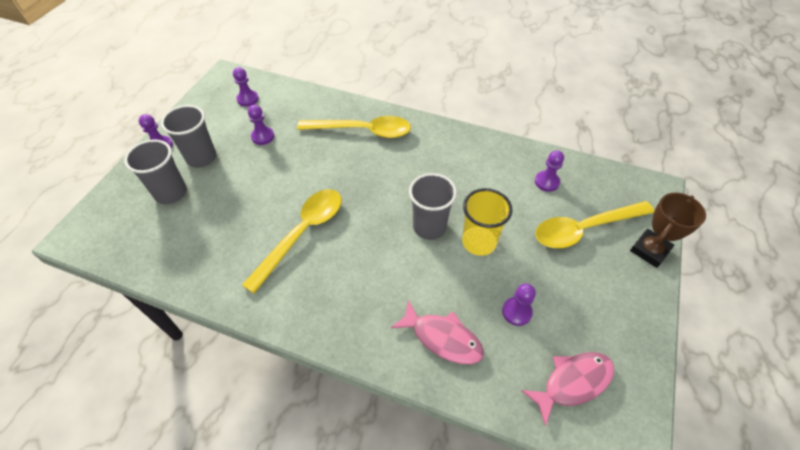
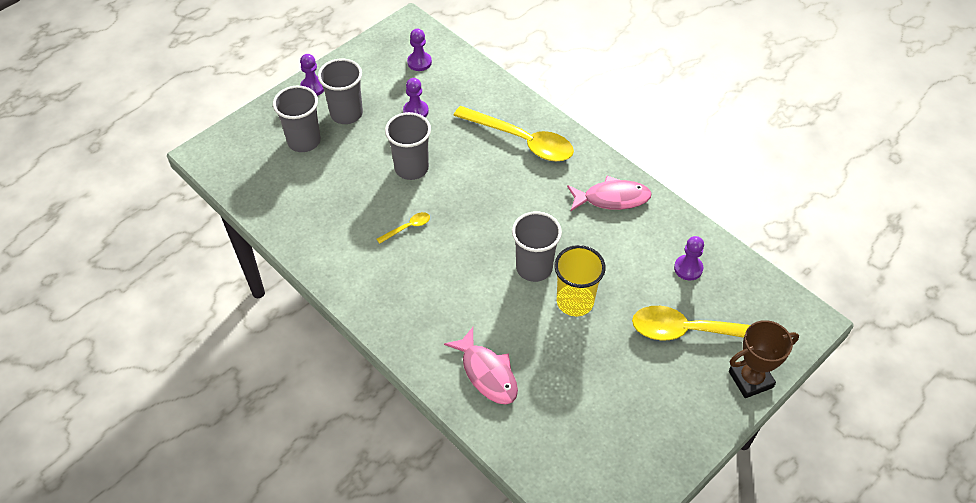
camera: 25 degrees right, 0 degrees up
yellow spoon [242,189,342,294] -> yellow spoon [376,212,430,244], size x0.42
purple pawn [502,283,536,326] -> none
pink fish [521,352,614,426] -> pink fish moved to [567,176,652,211]
none -> grey cup [385,112,431,180]

